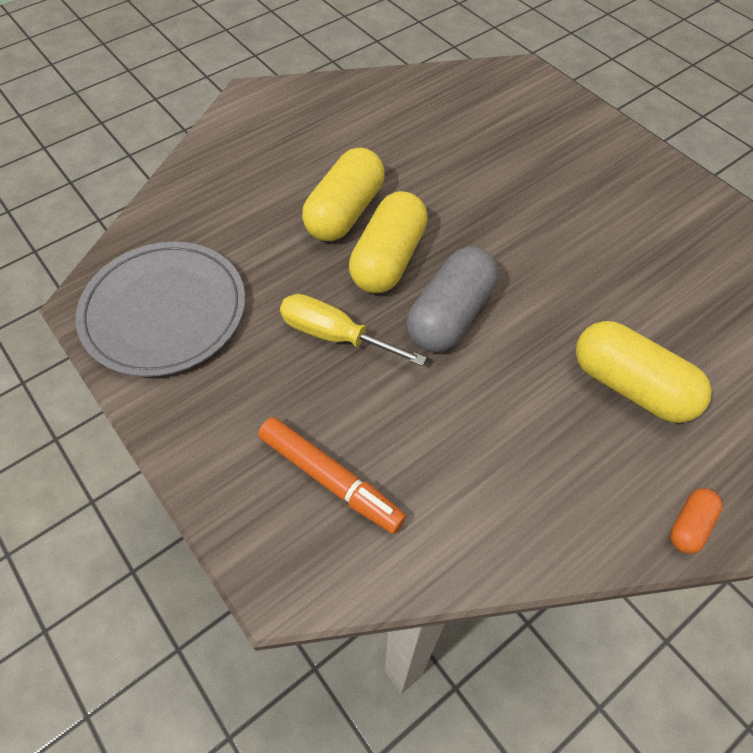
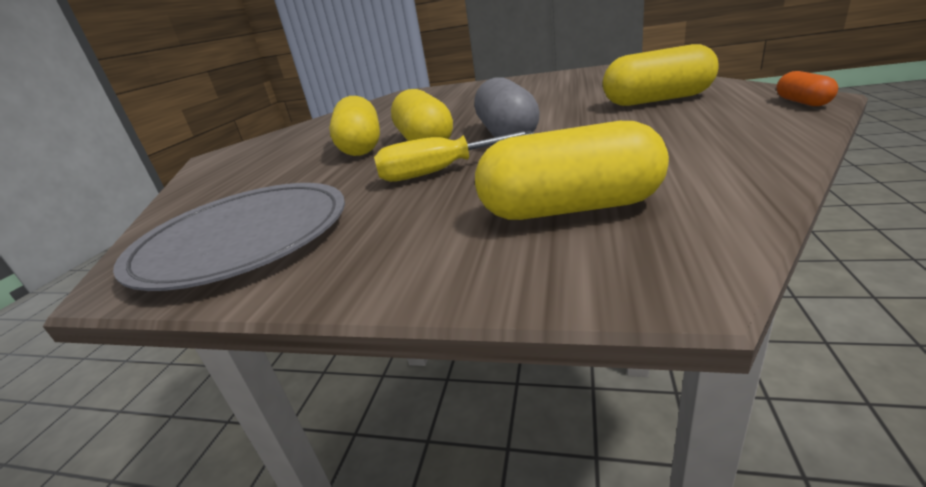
camera: 35 degrees left, 30 degrees down
orange marker [258,417,406,534] -> yellow capsule [475,121,669,220]

